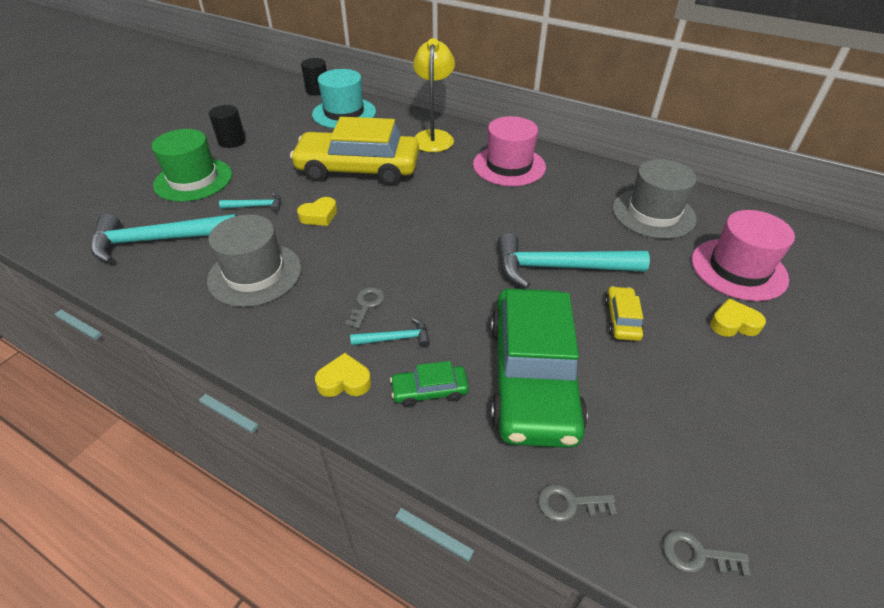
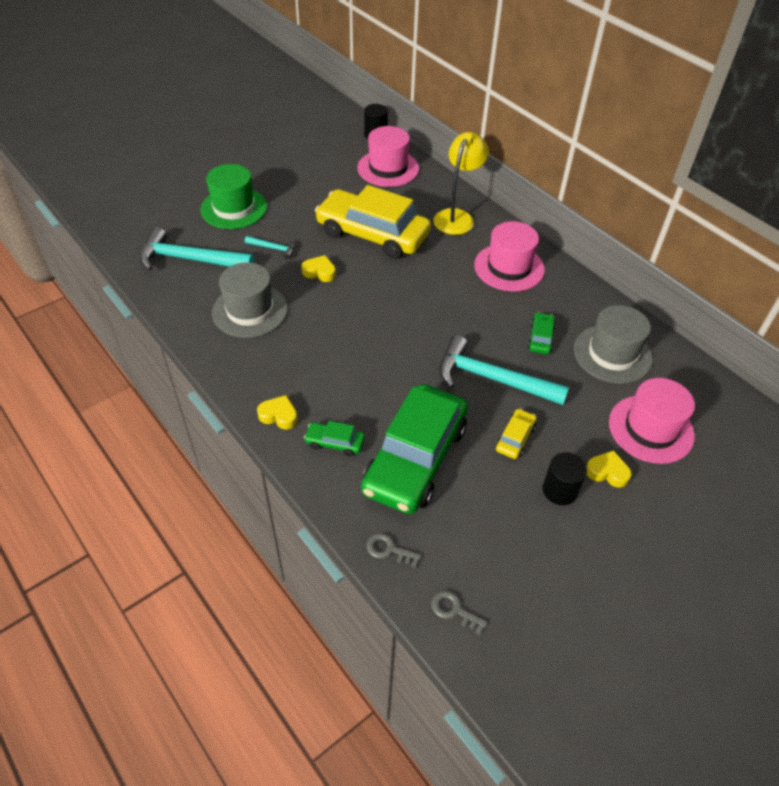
camera: 20 degrees right, 5 degrees up
black cylinder [209,105,246,148] -> black cylinder moved to [542,452,587,505]
yellow heart [297,197,337,226] -> yellow heart turned 150 degrees counterclockwise [302,255,336,282]
turquoise hat [312,69,376,128] -> pink hat [357,126,419,187]
grey key [345,287,385,329] -> none
turquoise hammer [350,317,430,347] -> none
none -> green car [528,312,556,354]

